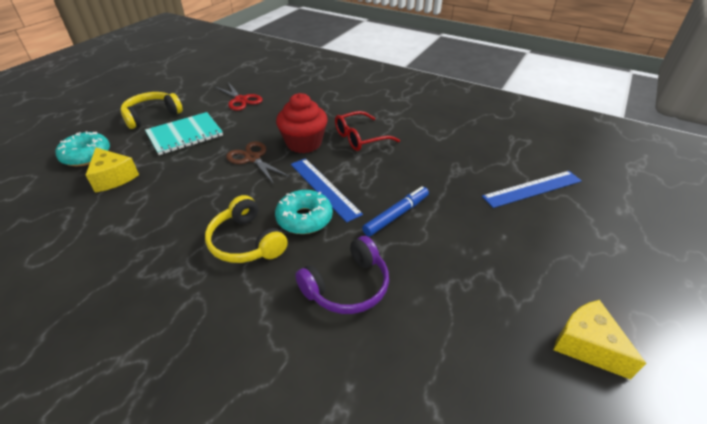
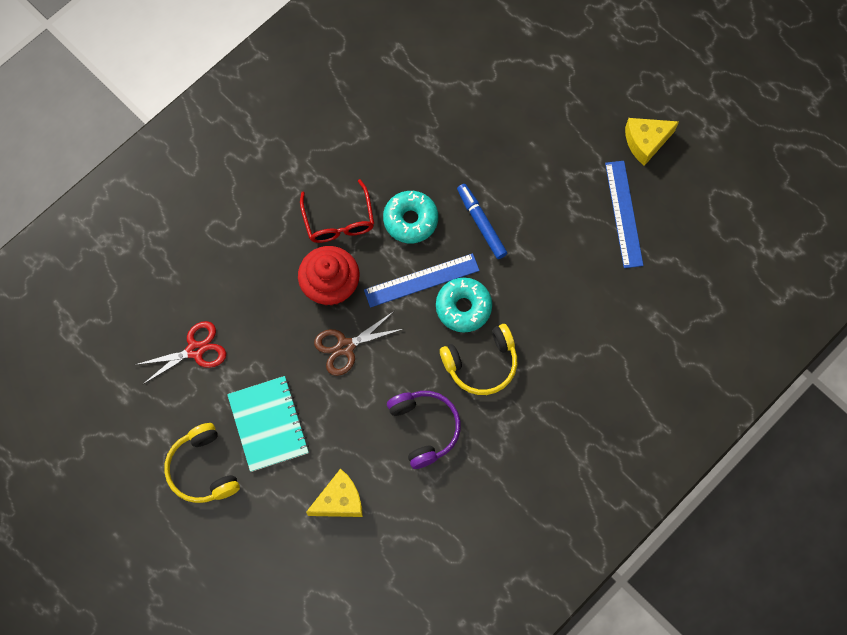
camera: 75 degrees left, 30 degrees up
turquoise donut [56,131,110,166] -> turquoise donut moved to [383,191,438,243]
purple headphones [295,236,389,314] -> purple headphones moved to [387,391,461,469]
blue ruler [482,171,582,208] -> blue ruler moved to [605,161,643,268]

